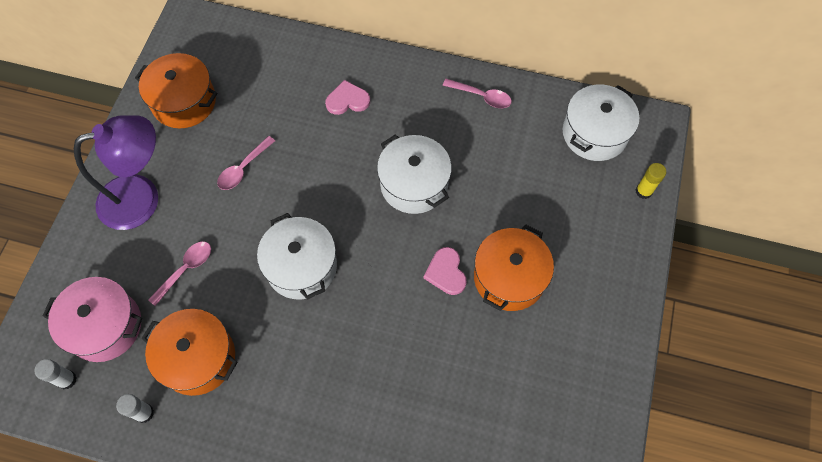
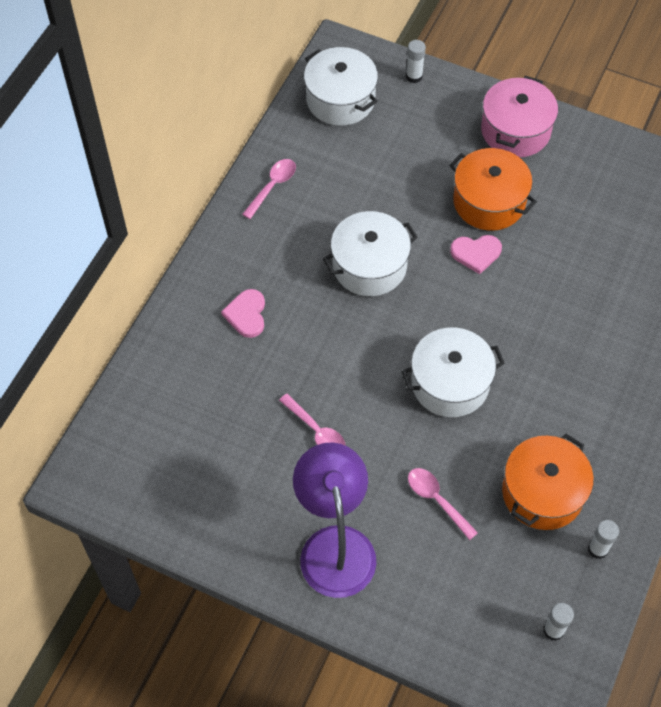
camera: 80 degrees left, 5 degrees down
pink pot [43,277,142,362] -> pink pot moved to [481,76,558,157]
orange pot [135,53,217,128] -> none
yellow glue stick [636,163,666,199] -> white glue stick [406,40,426,83]

